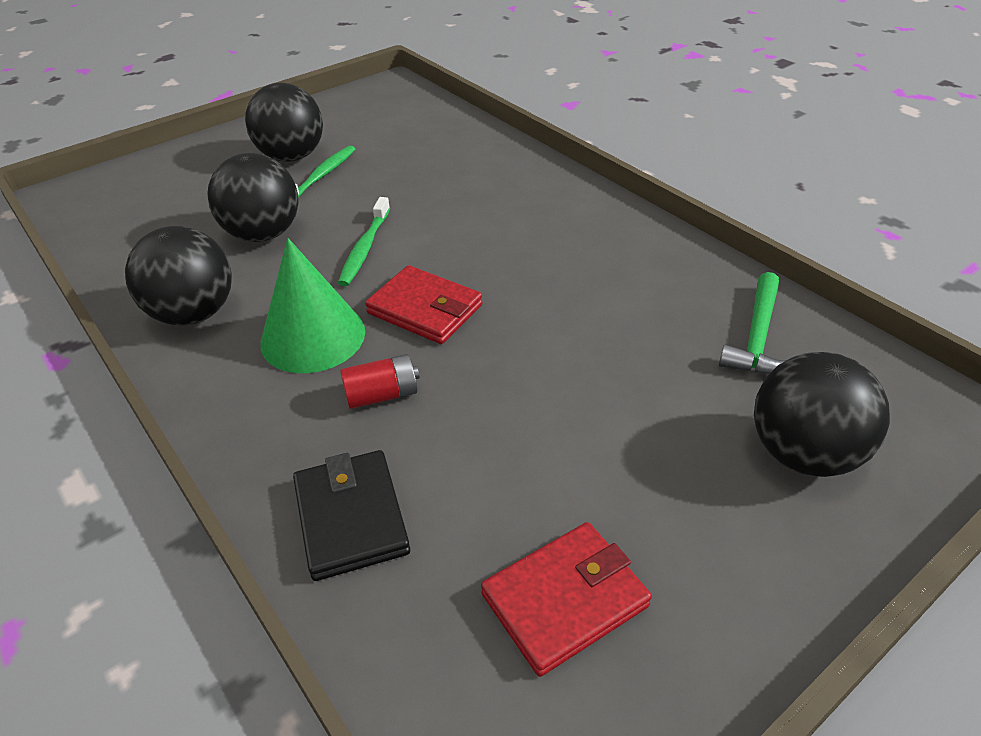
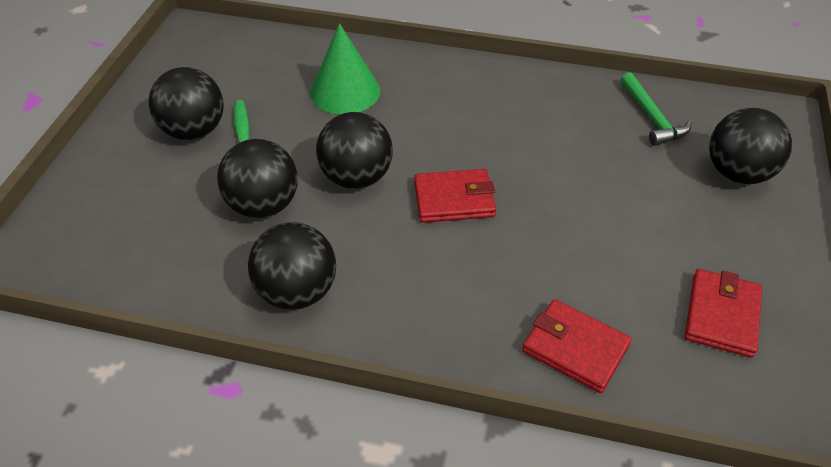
camera: 40 degrees left, 5 degrees up
green cone [260,238,365,373] -> green cone moved to [310,23,380,114]
black wallet [293,450,410,581] -> red wallet [522,299,632,393]
green toothbrush [338,197,390,286] -> black ball [316,112,393,189]
red battery [340,354,420,409] -> none

